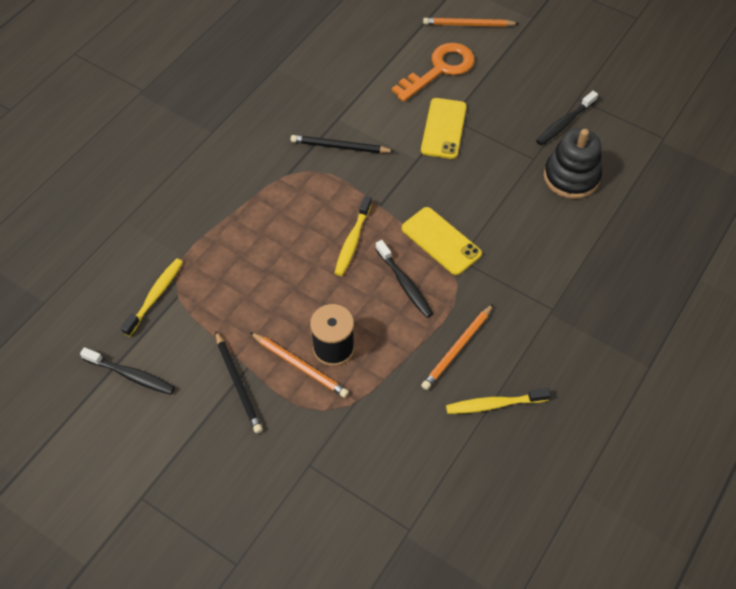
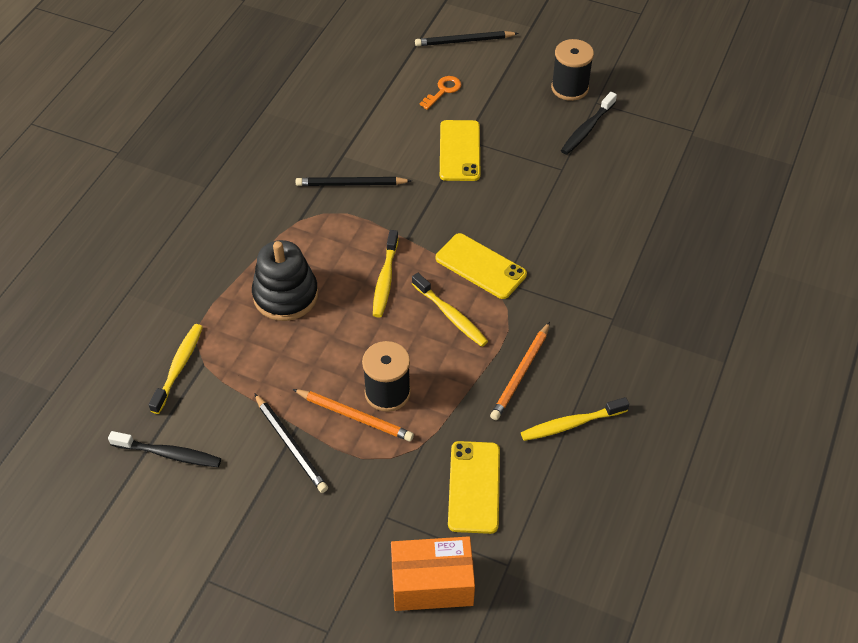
camera: 10 degrees left, 5 degrees down
black toothbrush [375,240,434,318] -> yellow toothbrush [412,273,488,347]
orange key [392,43,475,102] -> orange key [420,76,461,110], size x0.50
orange pencil [423,18,519,27] -> black pencil [415,31,519,46]
black stacking toy [544,128,602,199] -> black stacking toy moved to [252,240,318,321]
none -> orange box [391,536,475,611]
none -> yellow phone [448,441,500,534]
none -> black spool [551,39,594,101]

